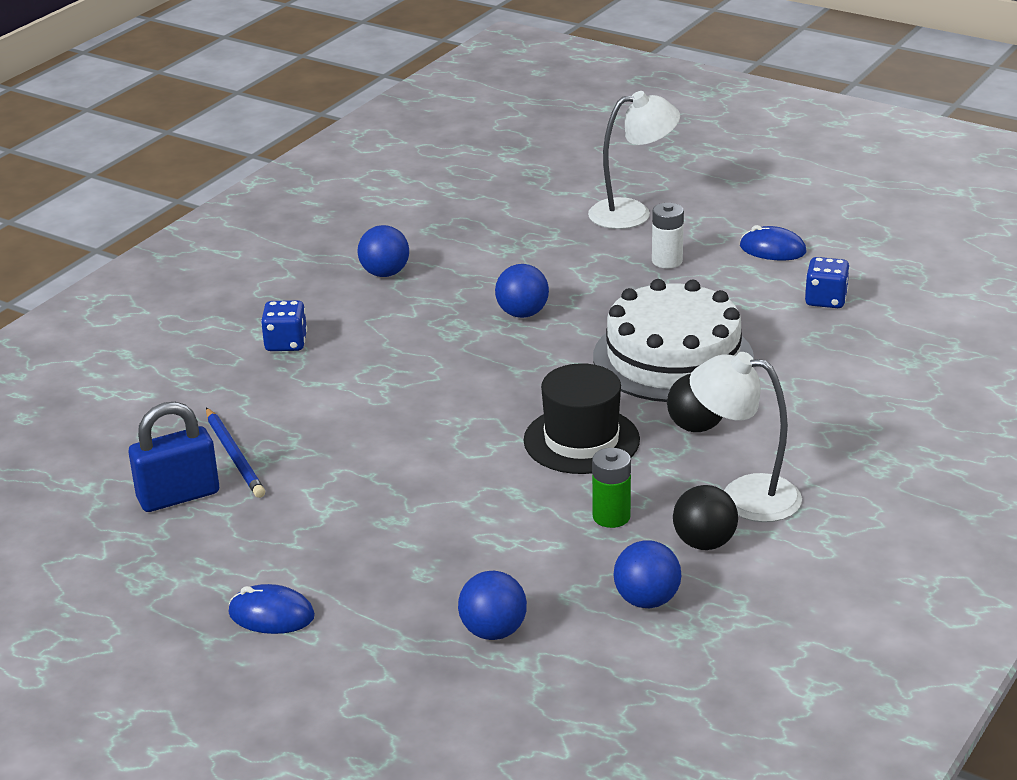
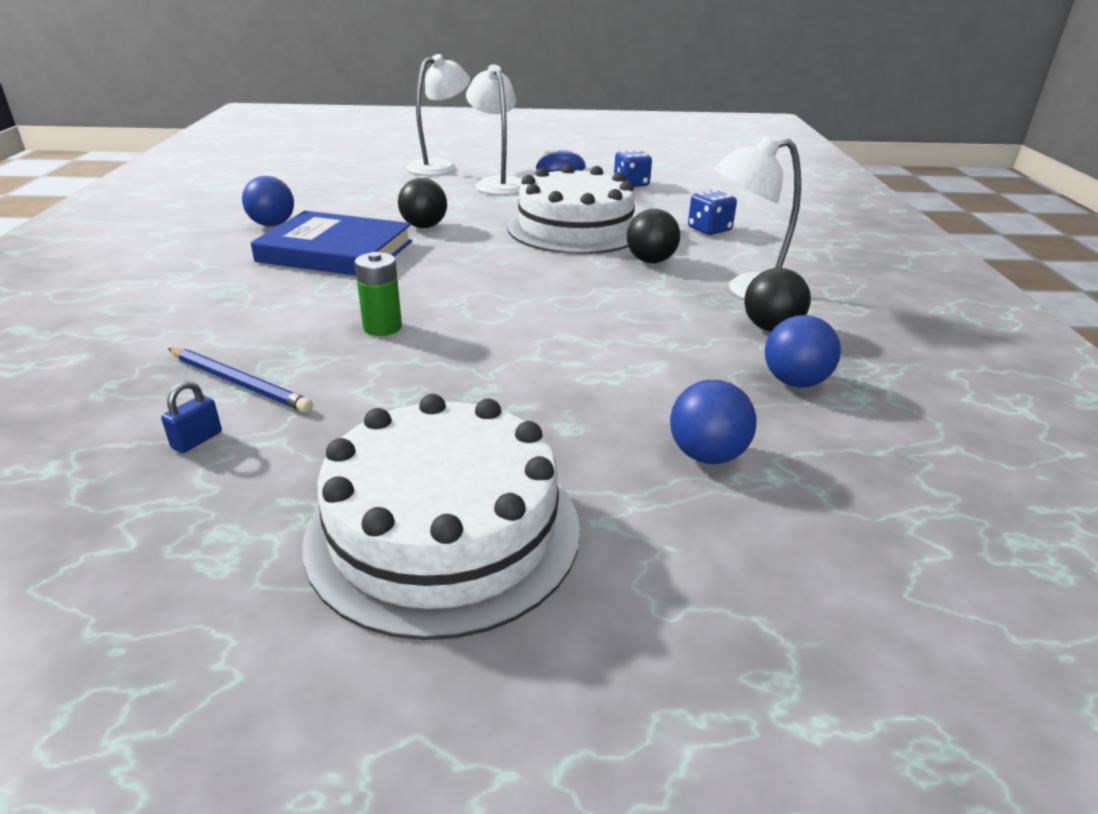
camera: 35 degrees left, 0 degrees up
blue padlock [129,402,219,512] -> blue padlock [161,381,222,453], size x0.46
blue mouse [228,584,315,634] -> white cake [302,394,580,640]
blue dice [261,300,307,351] -> blue dice moved to [688,190,737,235]
blue ball [495,264,549,318] -> black ball [398,178,447,228]
black hat [524,363,640,474] -> none
green battery [592,448,631,528] -> green battery moved to [354,252,402,336]
white battery [652,203,684,268] -> white lamp [466,64,522,195]
none -> blue book [251,211,412,276]

